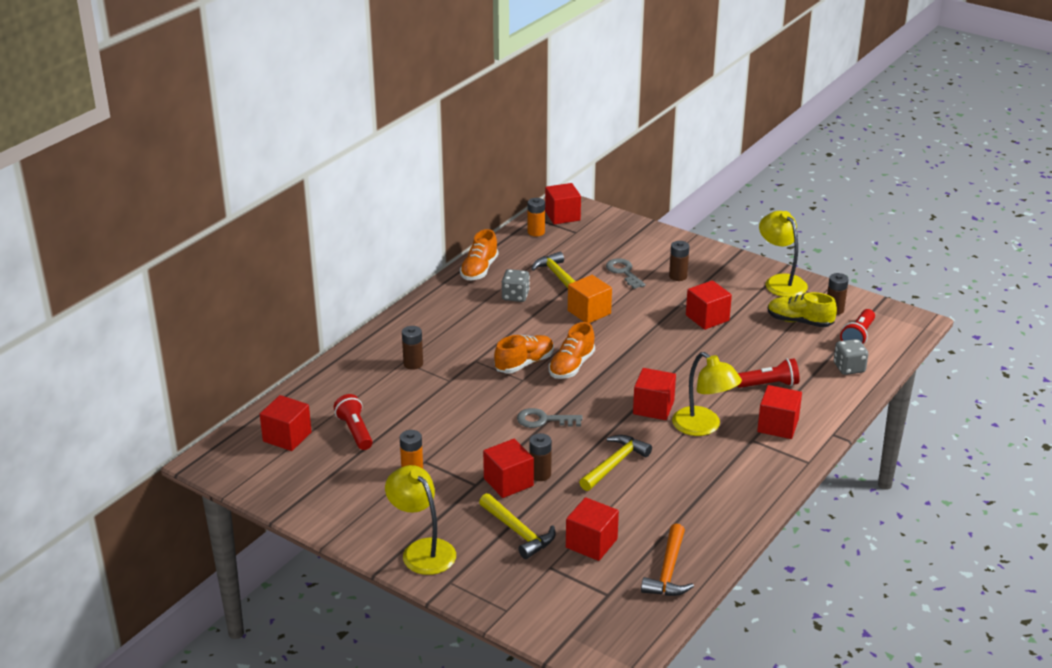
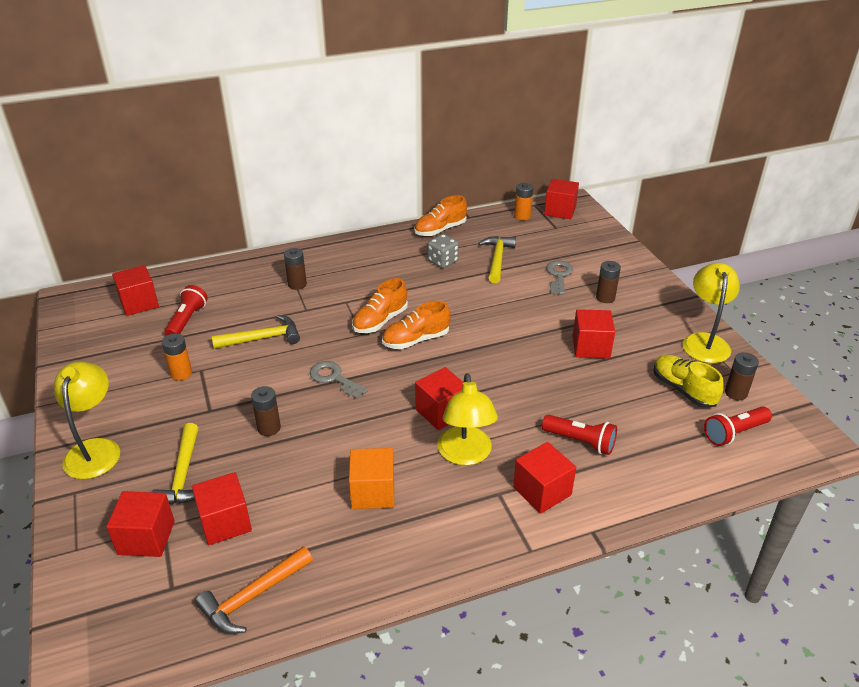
camera: 35 degrees right, 5 degrees up
red cube [483,439,534,498] -> red cube moved to [106,491,175,557]
orange shoe [494,335,554,373] -> orange shoe turned 135 degrees clockwise [352,278,408,333]
orange cube [568,275,612,323] -> orange cube moved to [349,448,394,509]
yellow hammer [579,435,652,491] -> yellow hammer moved to [212,315,300,349]
grey dice [834,339,868,375] -> none

